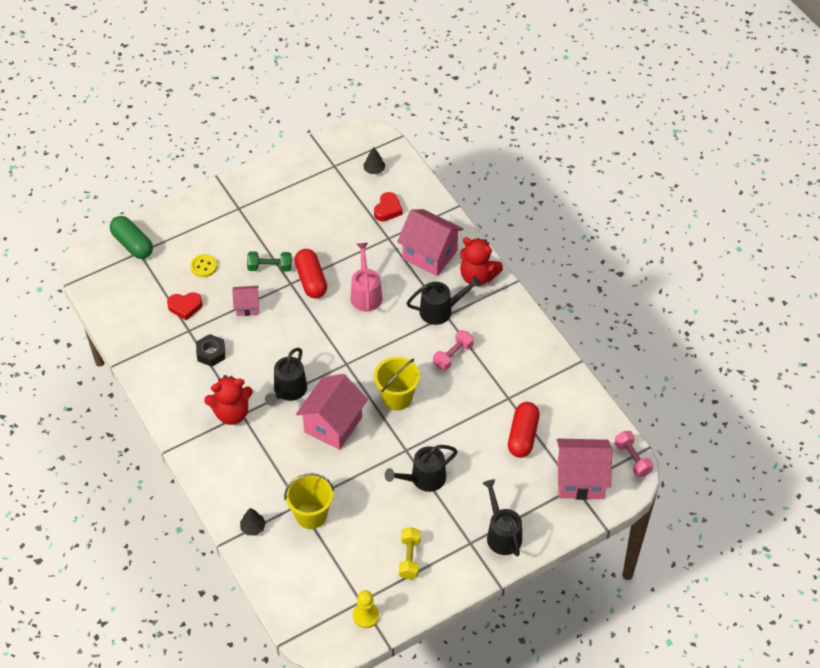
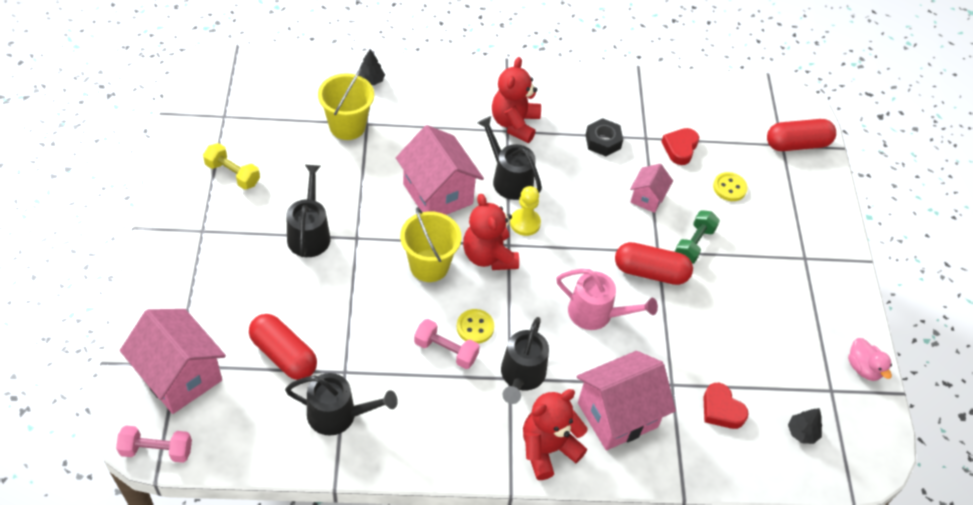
camera: 115 degrees right, 0 degrees up
green capsule [110,216,153,259] -> red capsule [767,119,836,151]
yellow pawn [353,590,379,628] -> yellow pawn moved to [510,186,541,236]
pink dumbbell [433,330,474,371] -> pink dumbbell turned 45 degrees counterclockwise [414,319,480,369]
black watering can [482,479,522,556] -> black watering can moved to [285,373,398,436]
pink house [557,438,612,500] -> pink house turned 75 degrees counterclockwise [120,309,226,414]
none -> yellow button [457,309,494,344]
none -> red teddy bear [463,194,519,270]
none -> pink duck [848,338,892,381]

